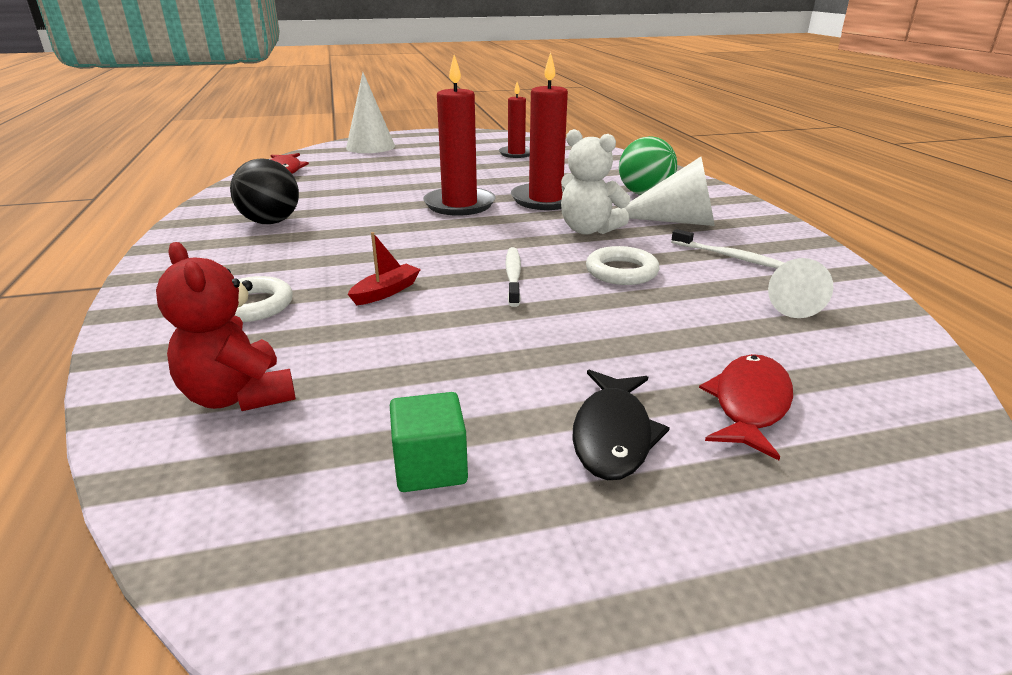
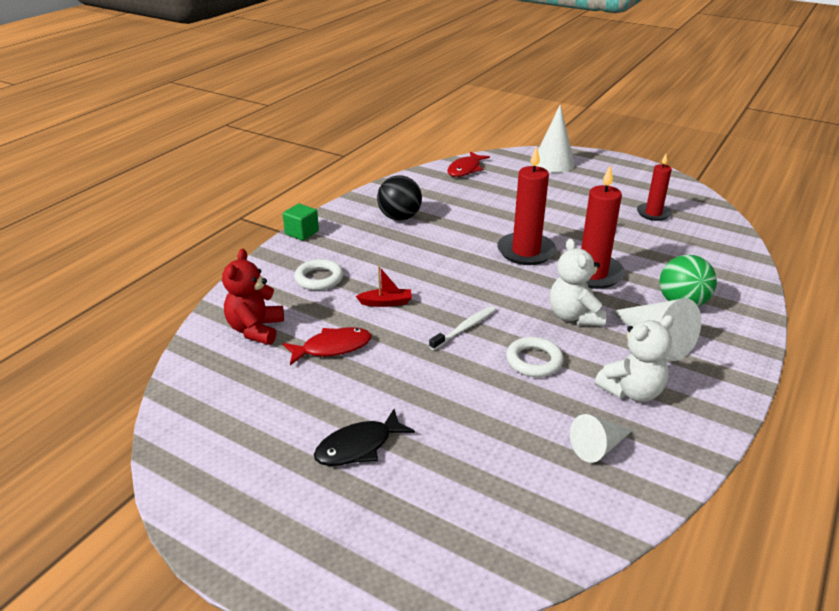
camera: 45 degrees right, 5 degrees up
green cube [390,392,468,492] -> green cube moved to [283,204,319,241]
white toothbrush [671,229,784,268] -> white teddy bear [595,315,674,402]
red fish [699,354,793,460] -> red fish moved to [283,327,372,365]

